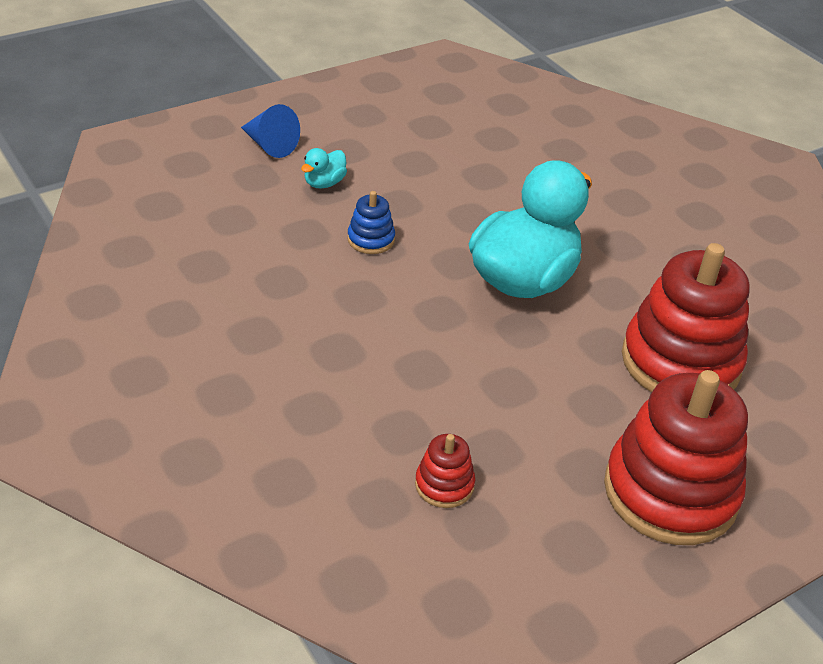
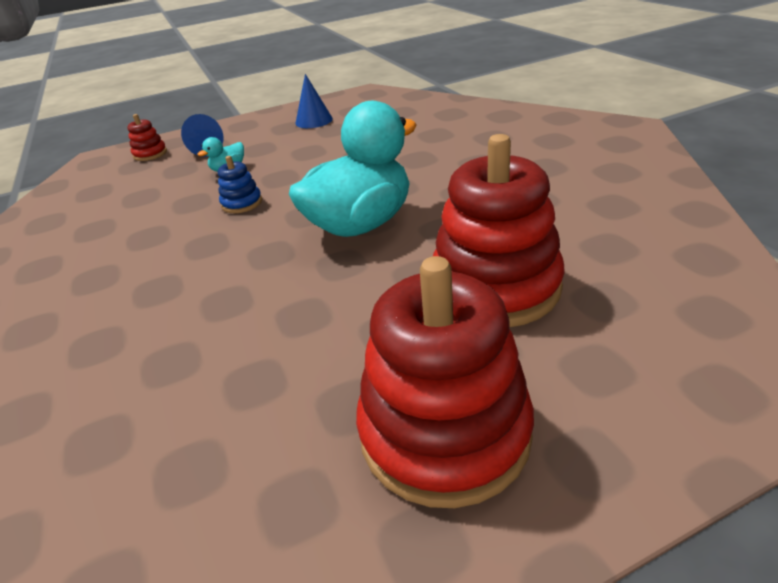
camera: 15 degrees right, 5 degrees down
red stacking toy [415,434,475,508] -> red stacking toy moved to [127,114,167,161]
none -> blue cone [295,74,333,128]

